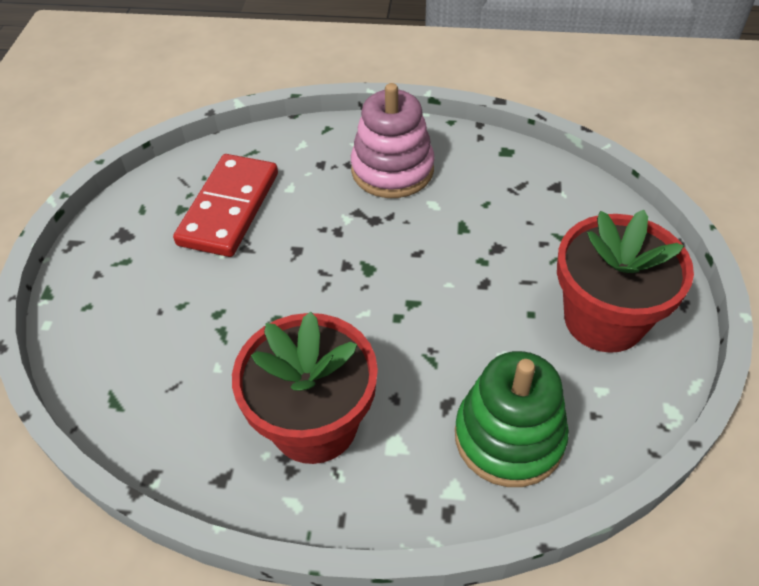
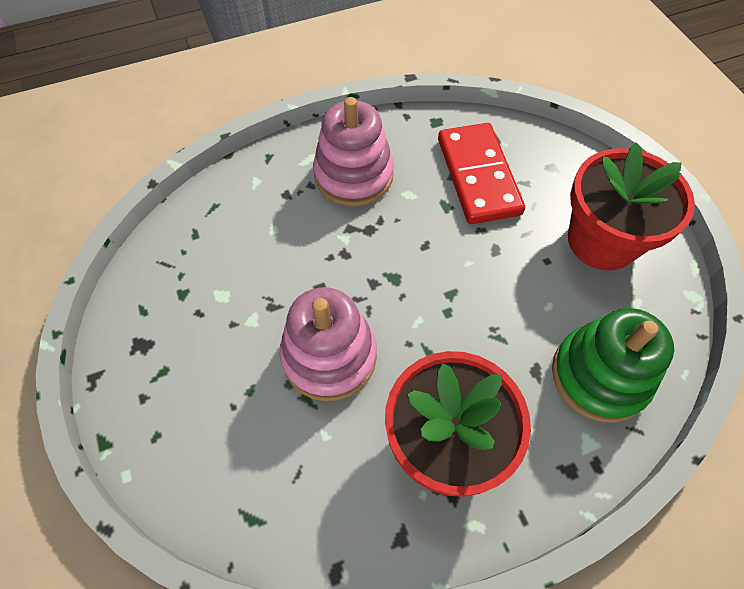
camera: 30 degrees left, 10 degrees up
red domino [173,154,278,257] -> red domino moved to [438,123,525,224]
none -> pink stacking toy [279,287,377,401]

